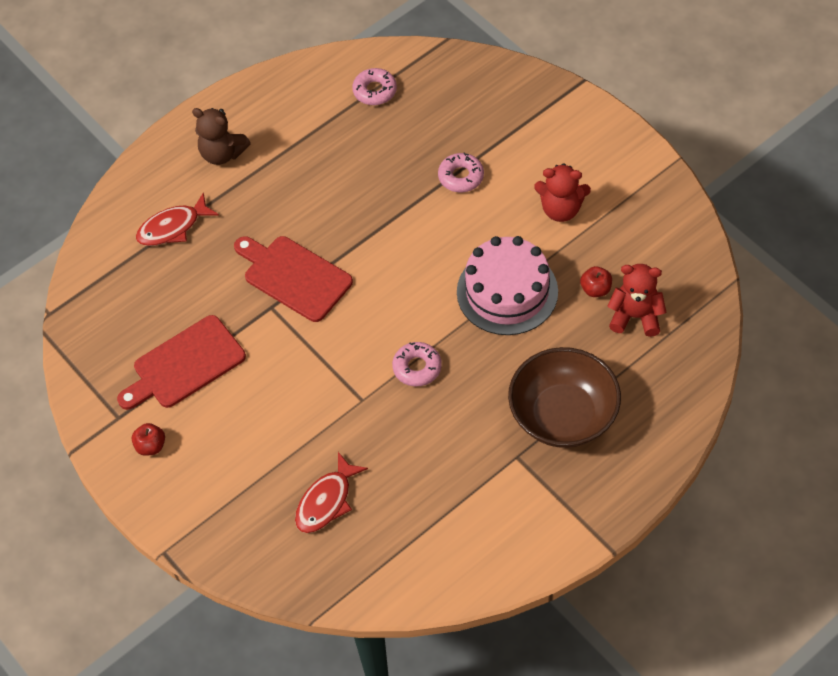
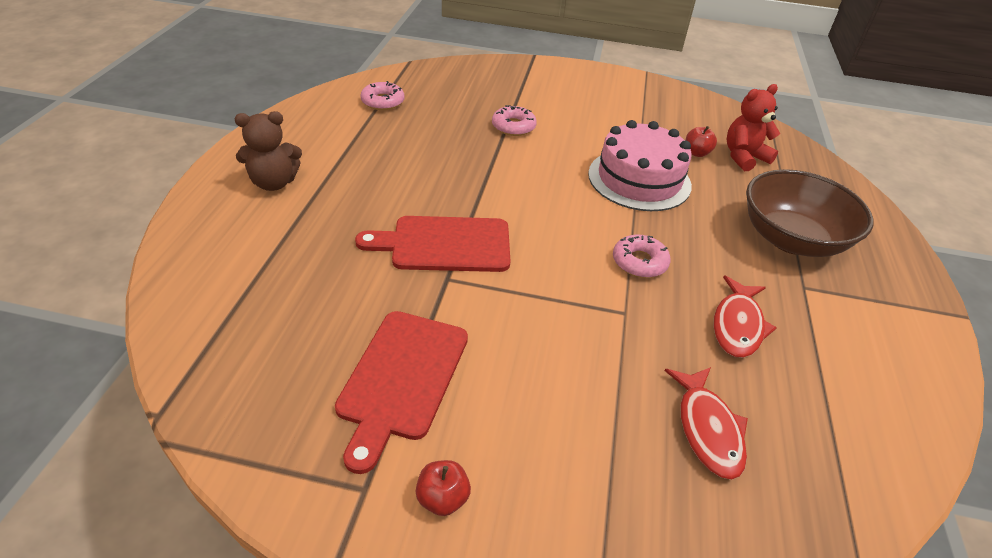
camera: 45 degrees left, 15 degrees down
red fish [136,193,219,246] -> red fish moved to [714,275,777,358]
red teddy bear [534,163,591,222] -> none

